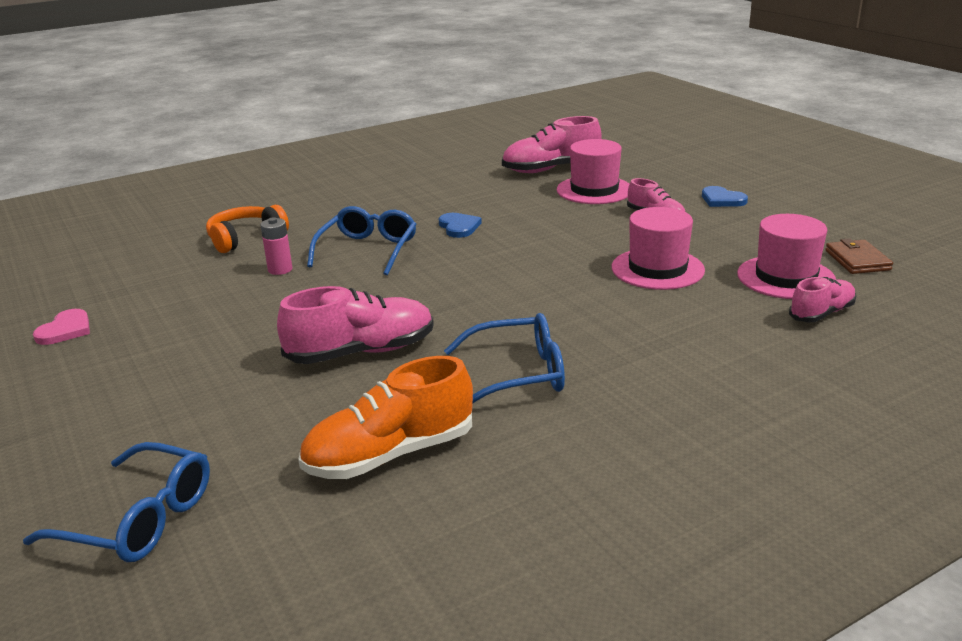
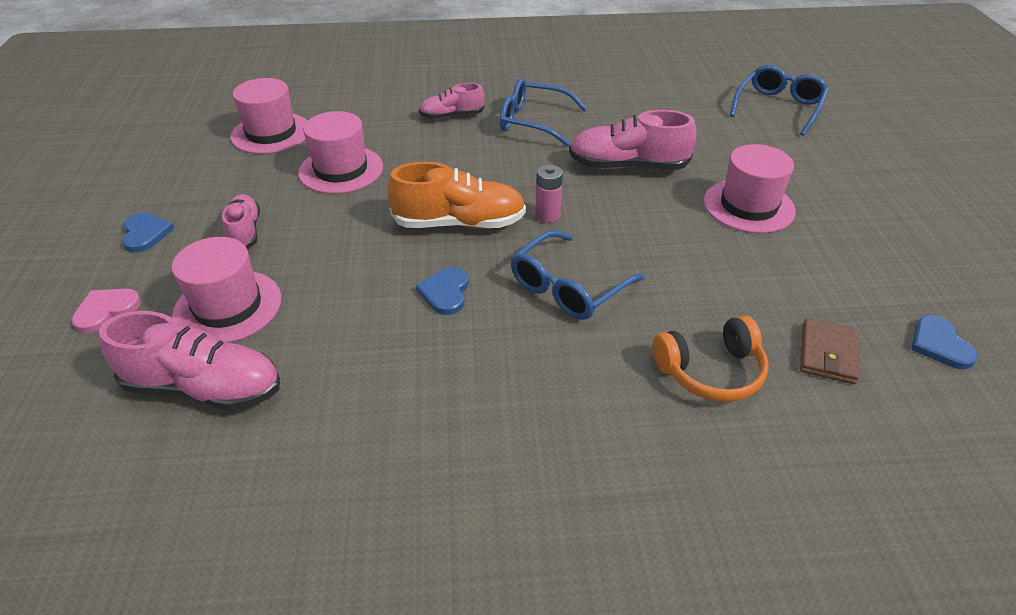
camera: 155 degrees left, 15 degrees up
blue glasses [23,442,210,562] -> blue glasses turned 75 degrees clockwise [730,65,829,136]
pink heart [33,309,90,345] -> pink heart moved to [71,289,141,333]
pink battery [260,217,292,275] -> pink battery moved to [536,165,563,223]
orange shoe [298,356,473,479] -> orange shoe moved to [387,162,526,229]
pink shoe [789,277,856,322] -> pink shoe moved to [419,83,485,119]
brown wallet [825,238,893,274] -> brown wallet moved to [800,319,859,384]
none -> pink hat [704,144,796,233]
none -> blue heart [911,315,978,369]

